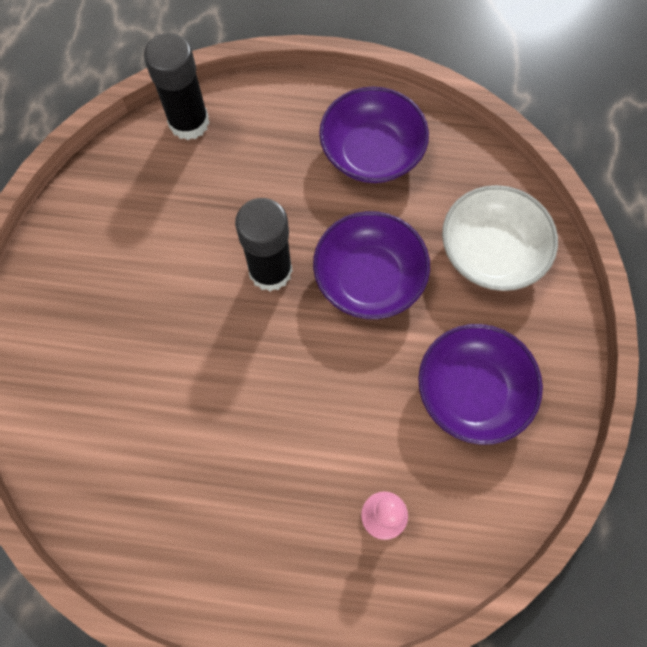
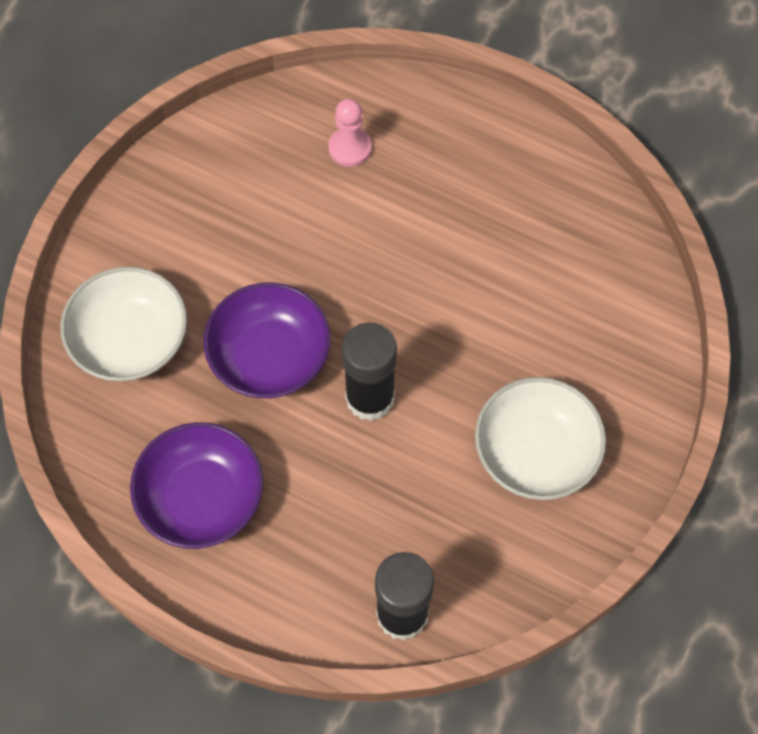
camera: 160 degrees left, 5 degrees down
purple bowl [418,324,543,445] -> none
none -> white bowl [475,377,606,500]

